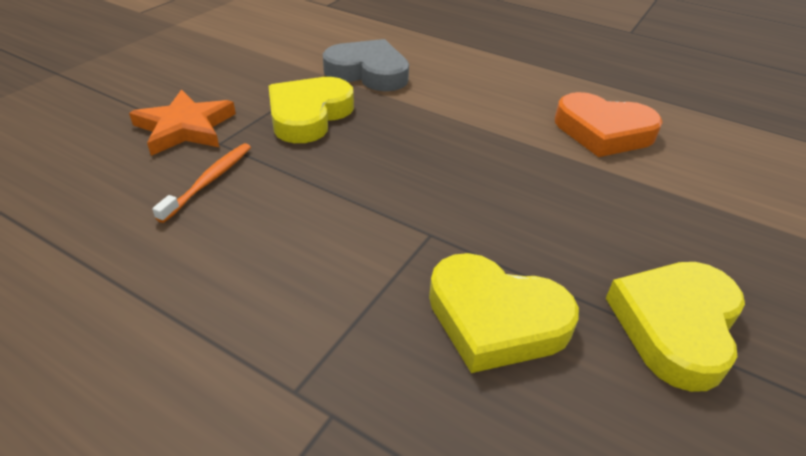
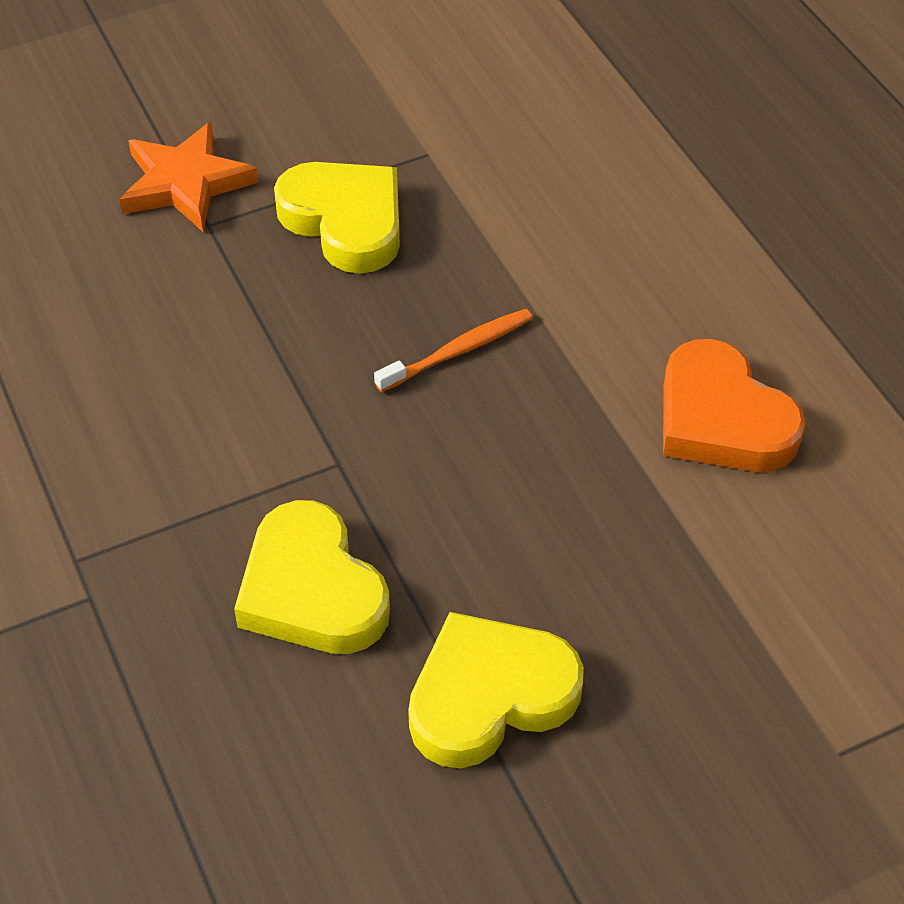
camera: 35 degrees right, 10 degrees up
orange toothbrush [152,143,251,223] -> orange toothbrush moved to [374,309,533,392]
yellow heart [269,77,354,143] -> yellow heart turned 75 degrees clockwise [274,162,400,274]
grey heart [323,39,409,91] -> none

